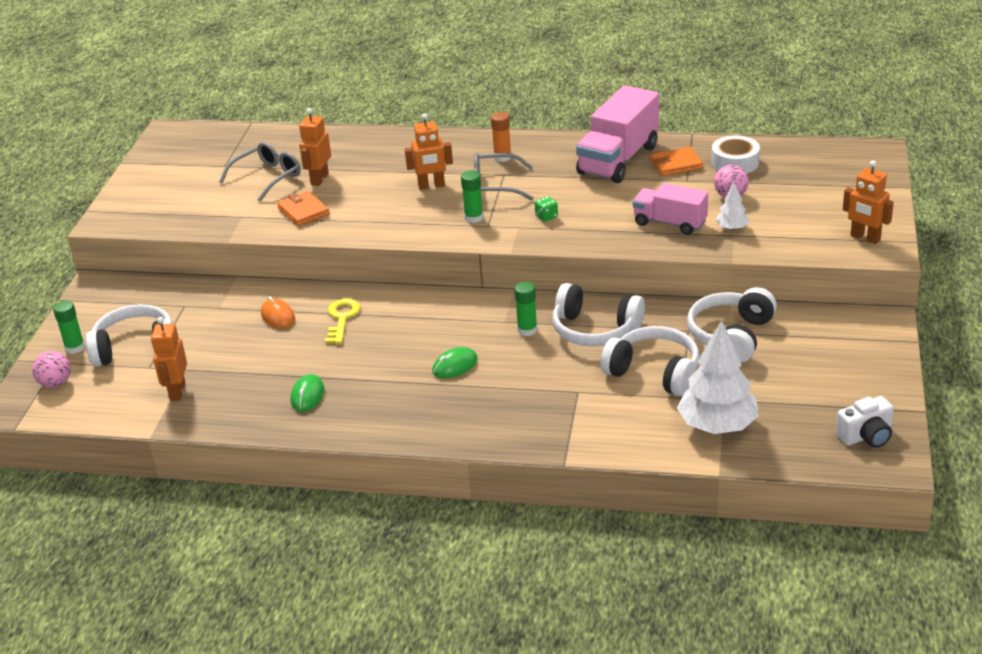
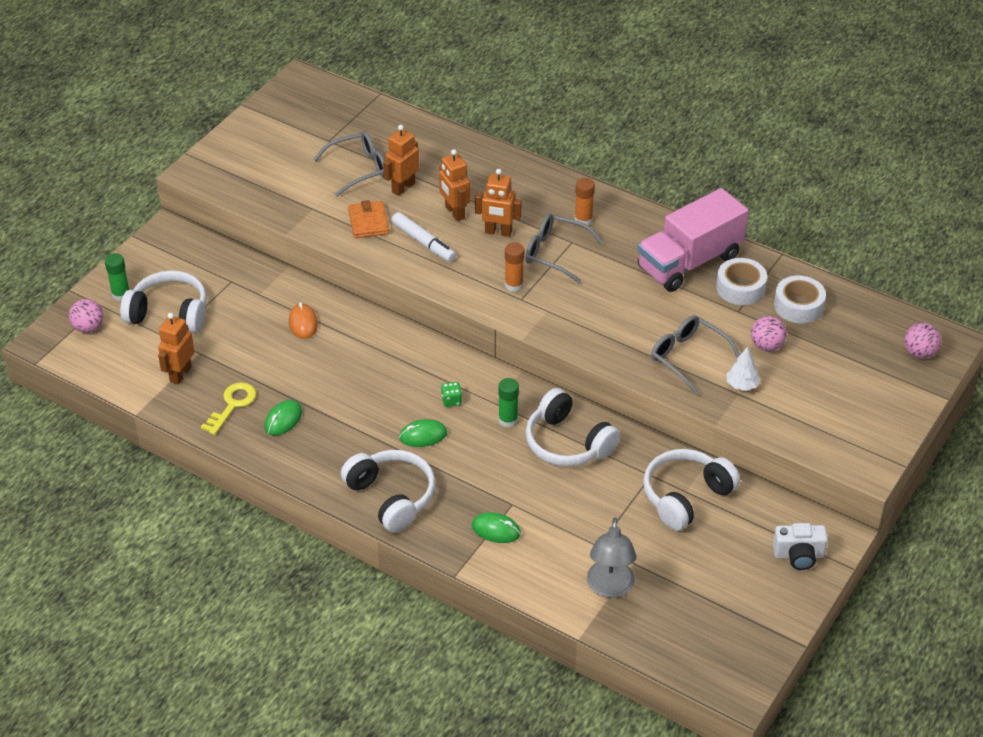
camera: 20 degrees right, 10 degrees up
yellow key [325,299,361,344] -> yellow key moved to [201,382,256,435]
green glue stick [461,170,483,223] -> orange glue stick [505,242,524,292]
green dice [535,196,558,222] -> green dice moved to [441,382,462,407]
white headphones [600,326,699,396] -> white headphones moved to [341,450,435,533]
pink truck [633,183,708,235] -> grey glasses [651,315,740,395]
orange wallet [650,147,703,176] -> white tape [716,258,767,305]
white tree [677,321,759,434] -> grey lamp [587,518,637,598]
white camera [836,396,894,448] -> white camera moved to [773,523,828,570]
orange robot [843,160,894,244] -> orange robot moved to [439,149,470,221]
none -> white marker [391,212,456,262]
none -> green mouse [472,512,521,543]
none -> pink ball [905,323,941,358]

